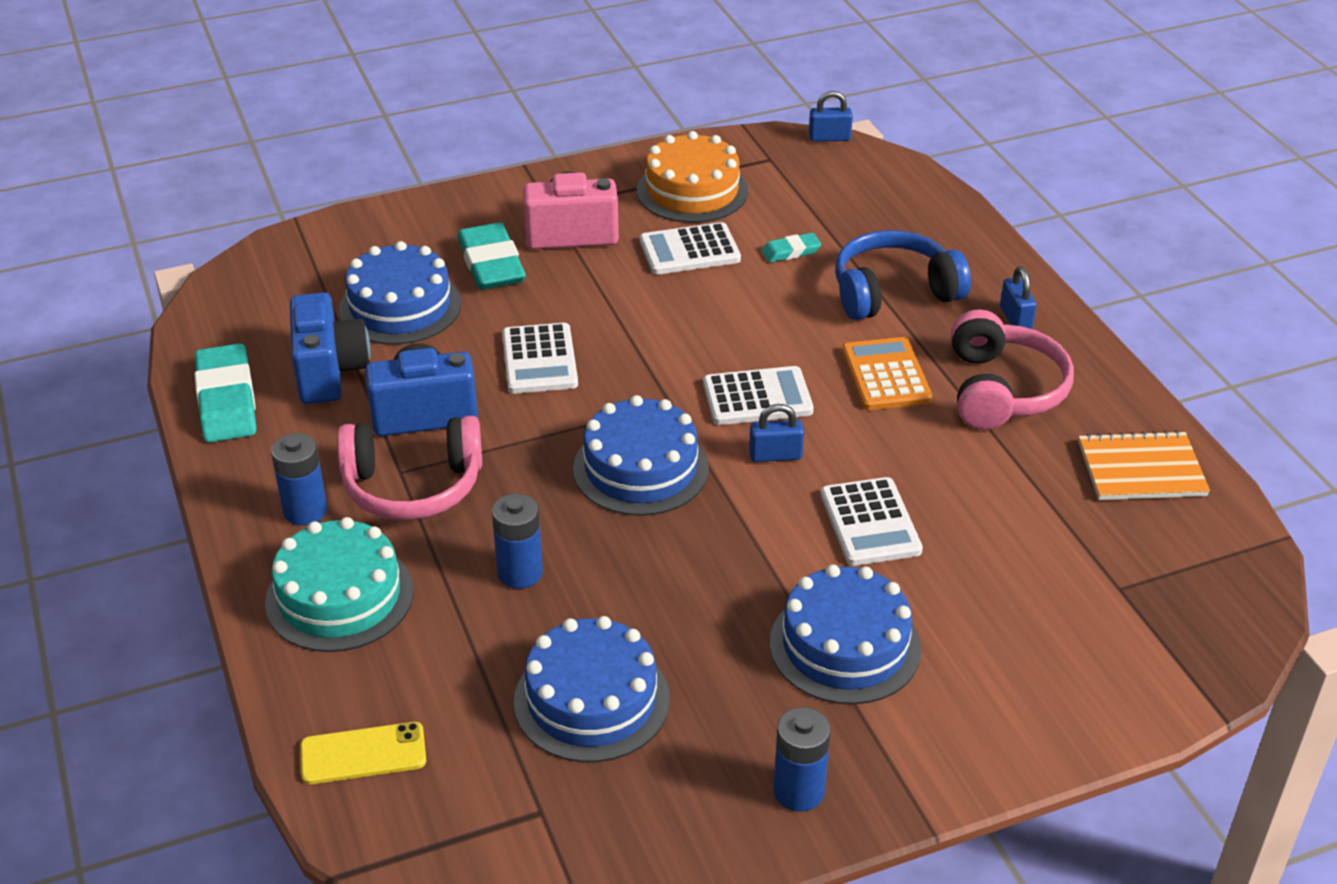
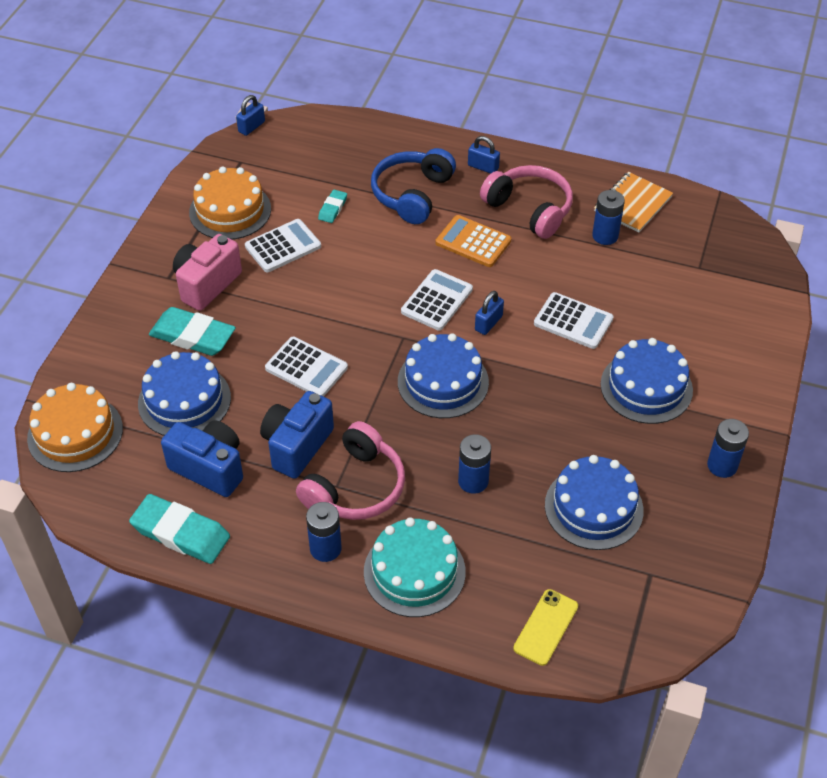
camera: 50 degrees left, 10 degrees up
white calculator [640,222,741,275] -> white calculator turned 150 degrees counterclockwise [245,219,321,272]
none -> orange cake [27,383,123,472]
none -> blue battery [592,190,625,245]

